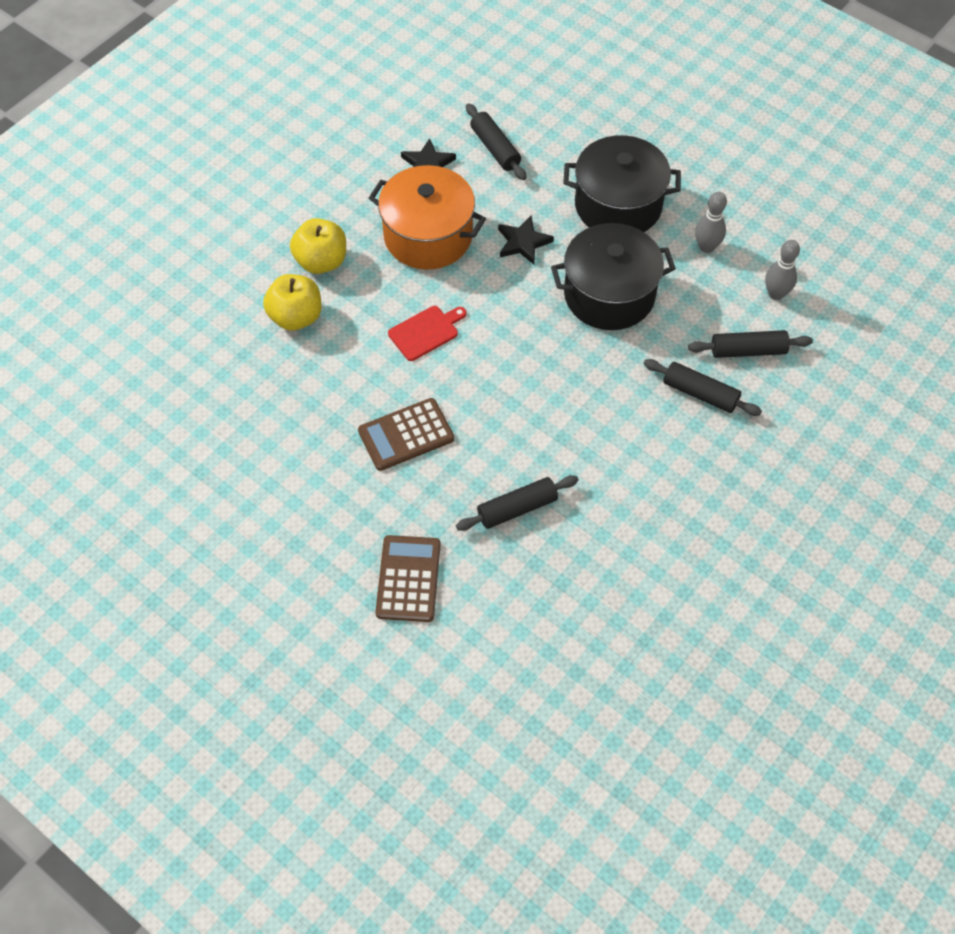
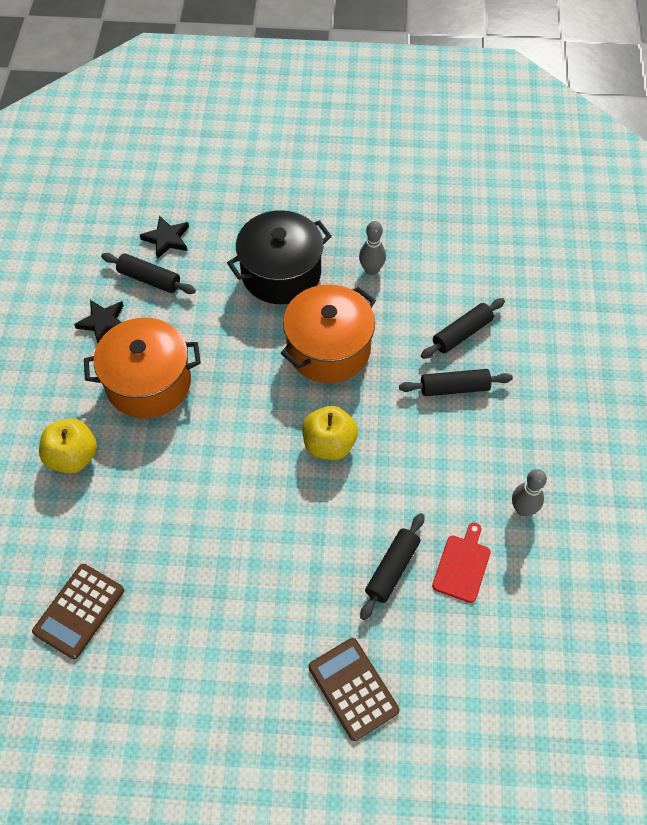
camera: 35 degrees left, 0 degrees up
yellow apple [263,274,322,331] -> yellow apple moved to [302,406,358,460]
brown calculator [358,398,454,471] -> brown calculator moved to [32,564,124,659]
red cutting board [388,306,466,361] -> red cutting board moved to [432,523,491,603]
black star [498,216,554,265] -> black star moved to [140,215,189,259]
black pot [551,223,676,330] -> orange pot [281,284,376,383]
grey bowling pin [765,240,800,300] -> grey bowling pin moved to [512,469,547,516]

